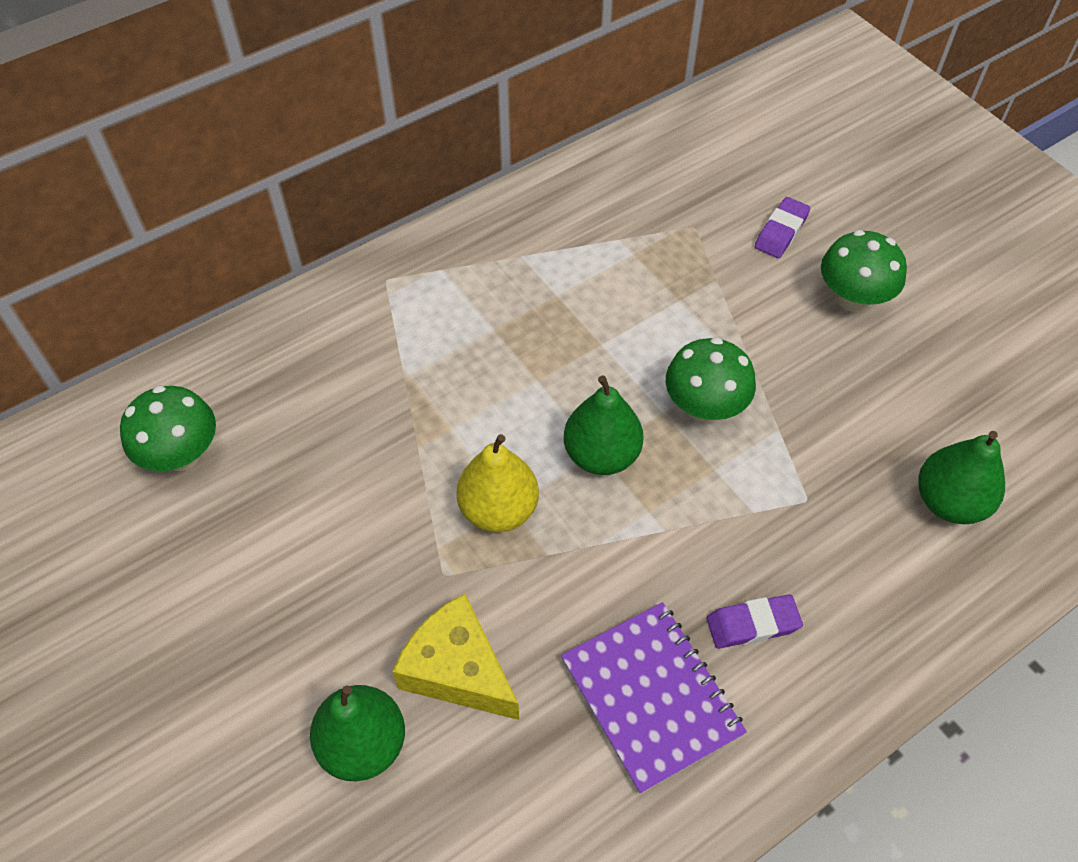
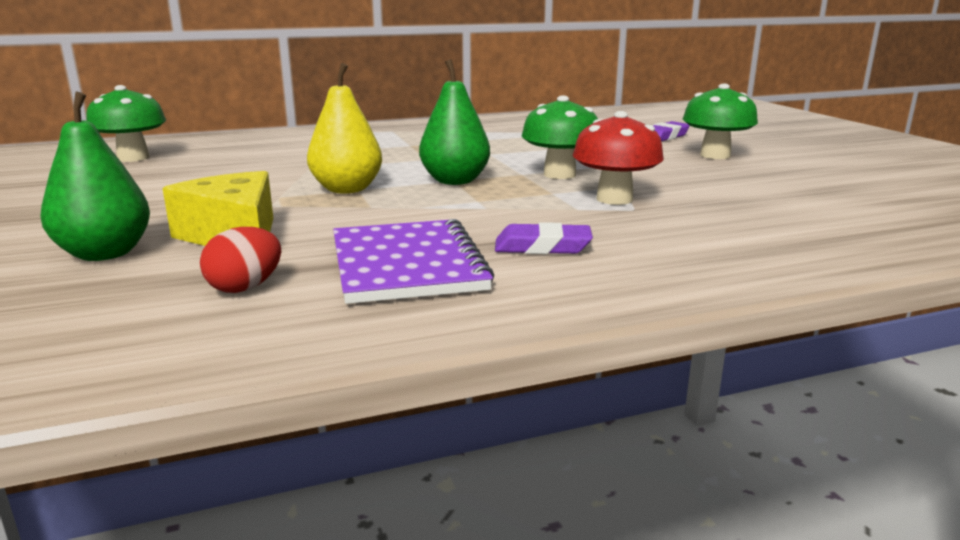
camera: 15 degrees right, 35 degrees down
green pear [918,431,1005,524] -> none
none -> red egg [200,227,281,293]
none -> red mushroom [573,111,664,205]

